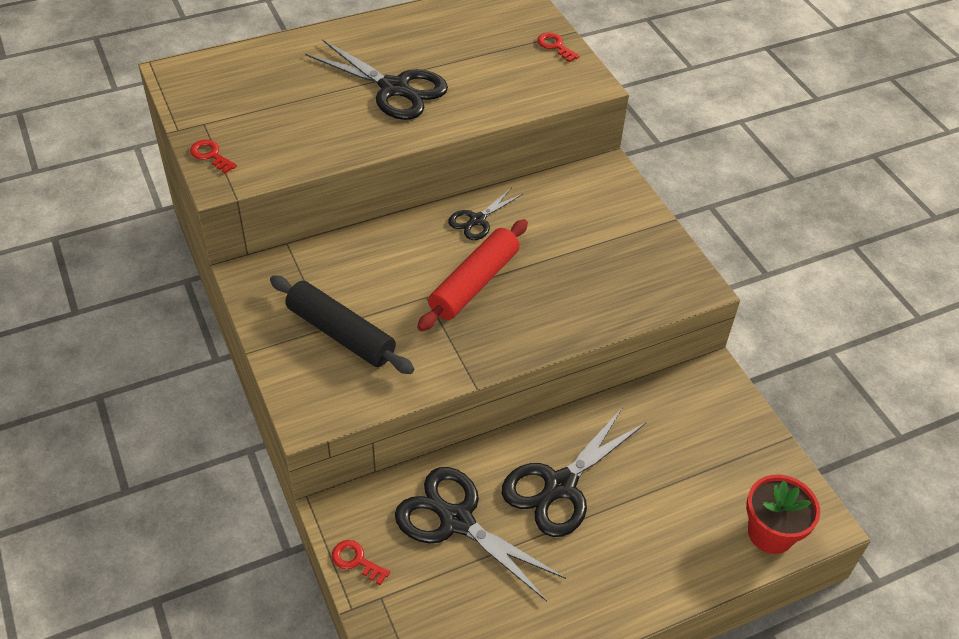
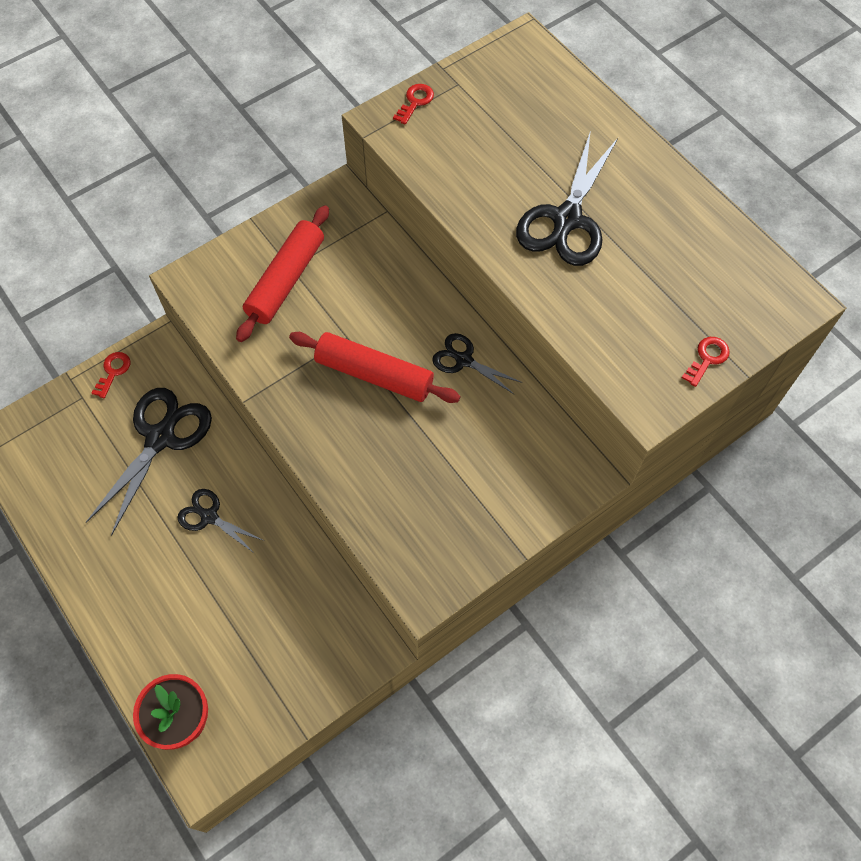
camera: 80 degrees right, 15 degrees up
black rolling pin [270,275,414,374] -> red rolling pin [236,205,329,342]
black scissors [502,407,647,537] -> black scissors [177,489,264,554], size x0.55

